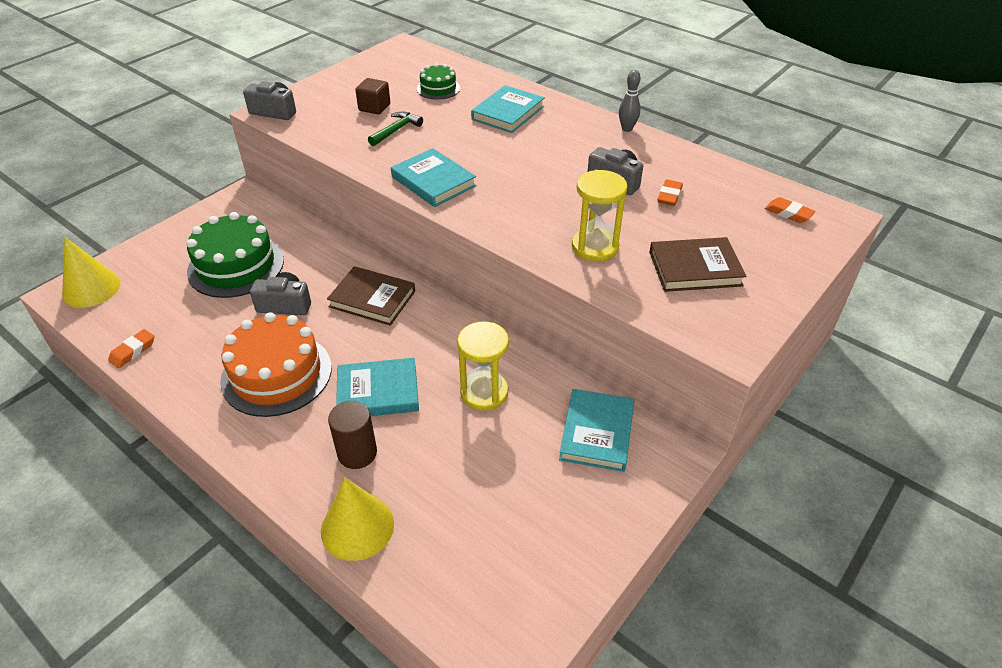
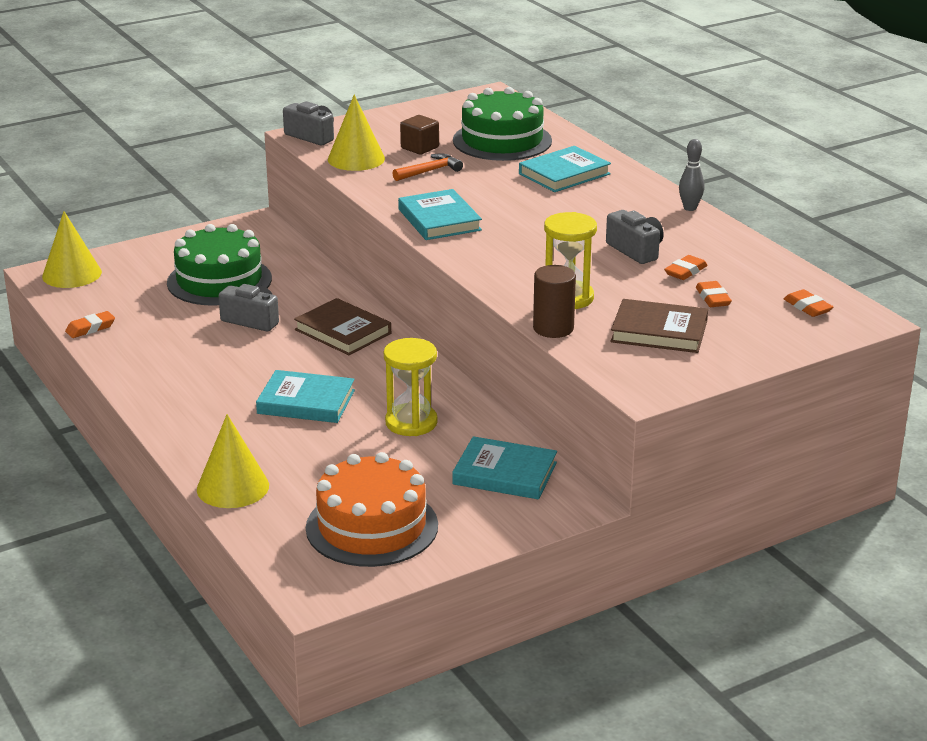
camera: 20 degrees right, 15 degrees down
orange cake [220,312,332,417] -> orange cake moved to [306,452,438,567]
brown cylinder [328,401,377,469] -> brown cylinder moved to [533,265,576,338]
green hammer [368,111,423,146] -> orange hammer [392,153,463,181]
green cake [417,63,460,100] -> green cake [453,87,552,161], size x1.91
turquoise book [559,389,634,472] -> turquoise book turned 75 degrees clockwise [452,436,557,499]
none -> yellow cone [328,95,385,171]
none -> orange eraser [696,281,732,307]

